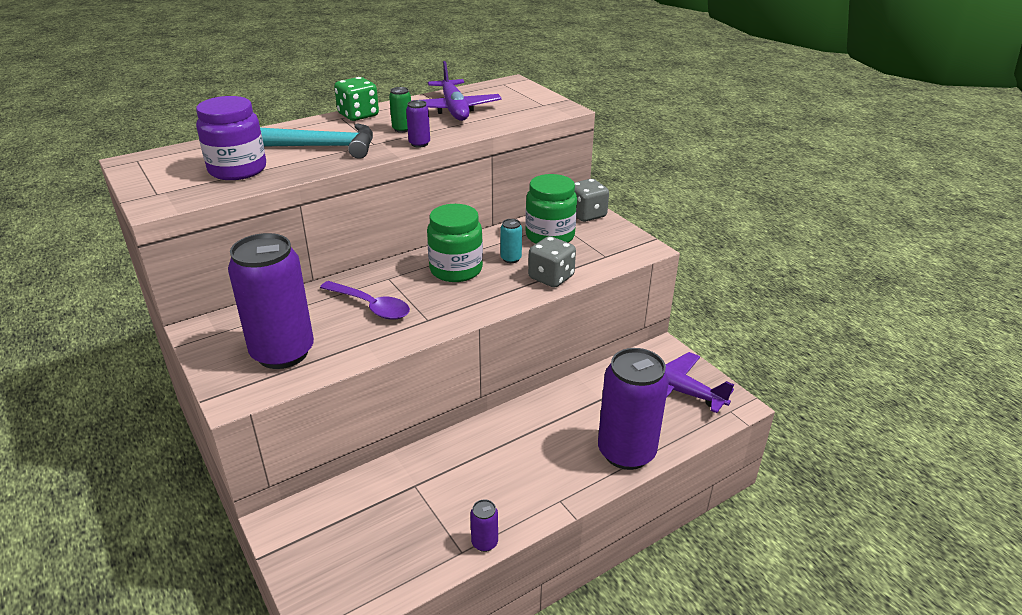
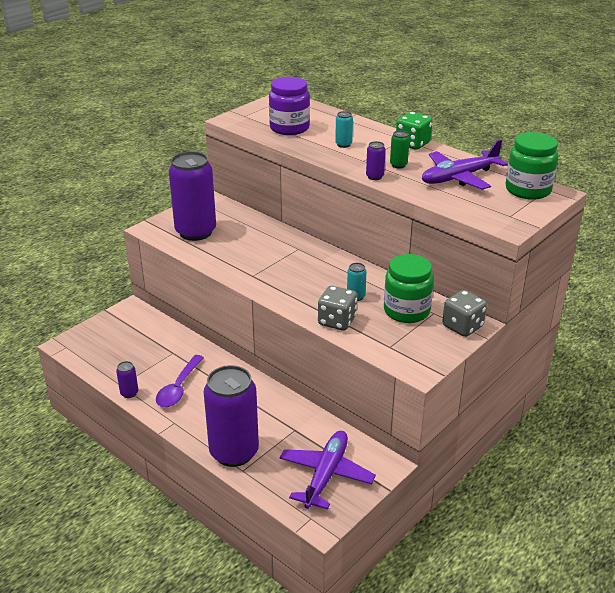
camera: 75 degrees right, 0 degrees up
turquoise hammer [260,123,373,159] -> turquoise can [335,111,353,148]
purple spoon [320,281,410,320] -> purple spoon moved to [156,355,204,407]
green jar [427,204,483,282] -> green jar moved to [506,132,558,200]

